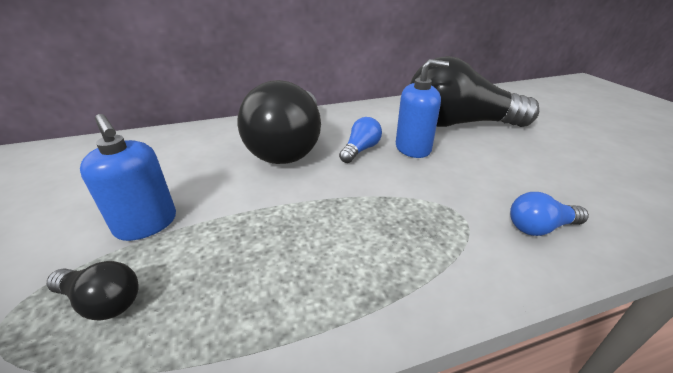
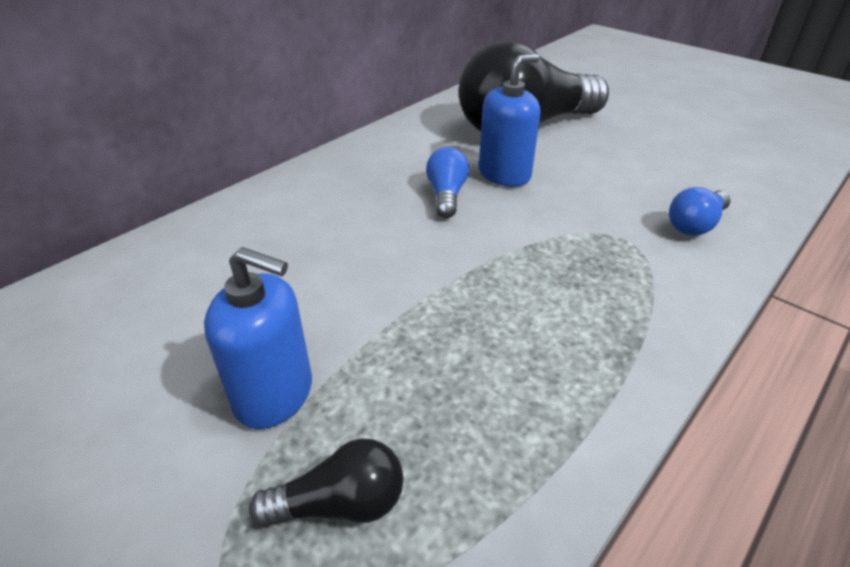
camera: 30 degrees left, 5 degrees up
black light bulb [238,80,321,164] -> none

